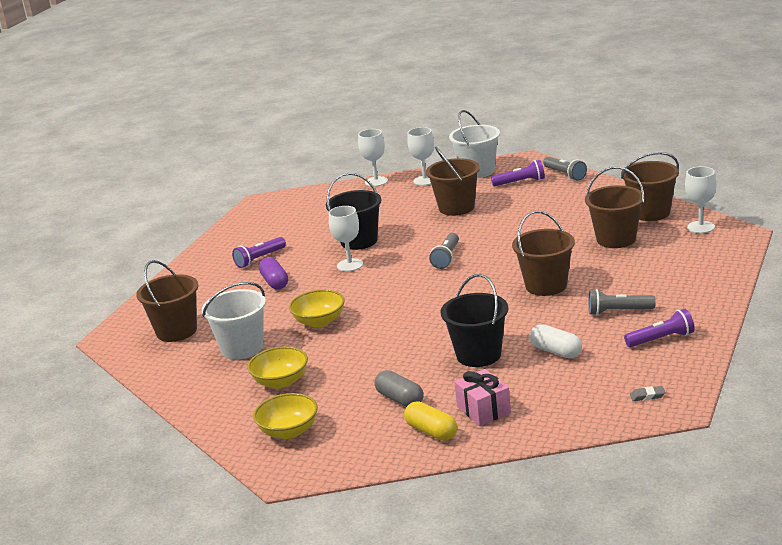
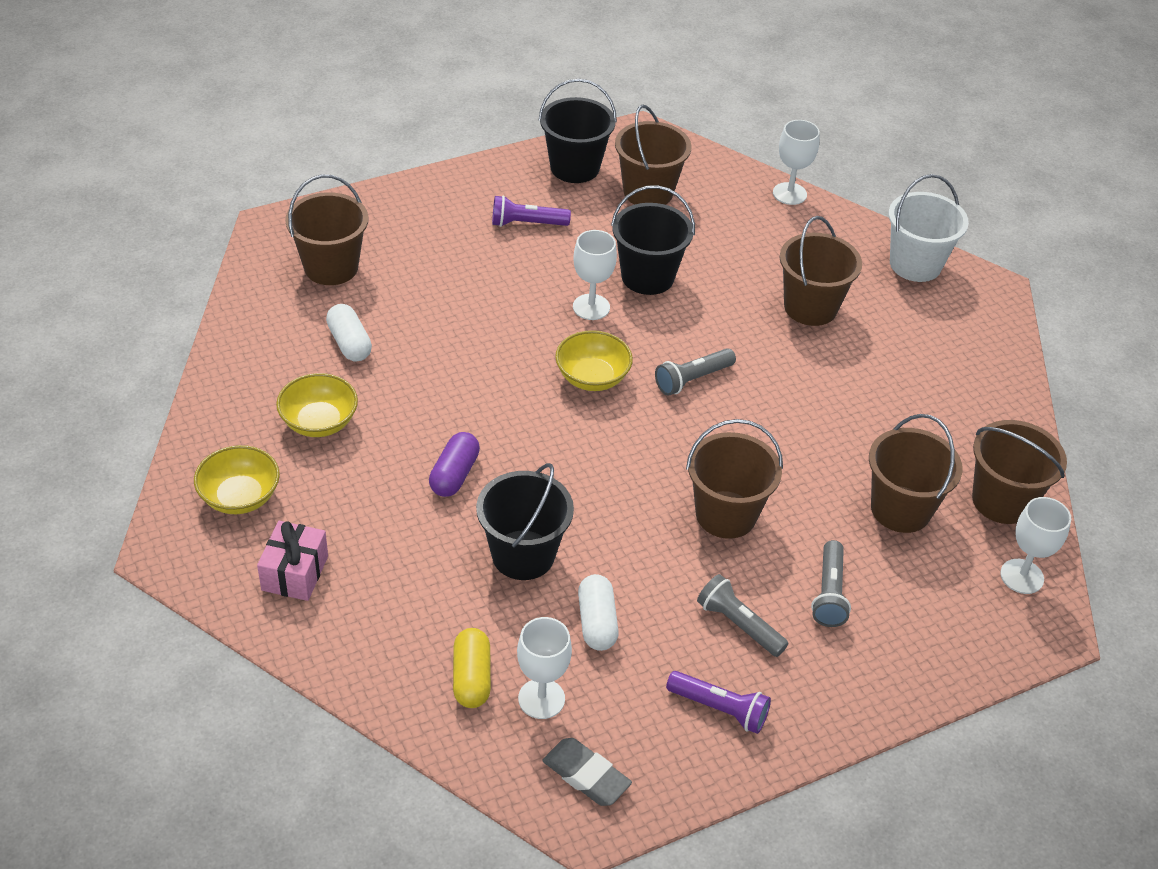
camera: 35 degrees right, 20 degrees up
white bucket [202,282,266,360] -> white capsule [326,304,372,362]
purple capsule [259,257,288,290] -> purple capsule moved to [429,432,480,497]
yellow bowl [289,289,345,327] -> yellow bowl moved to [555,330,633,391]
grey capsule [375,370,423,407] -> none
yellow capsule [404,401,457,441] -> yellow capsule moved to [453,628,491,708]
white goblet [407,127,434,186] -> white goblet moved to [517,617,572,719]
pink gift [454,369,511,426] -> pink gift moved to [257,521,328,601]
purple flashlight [491,160,545,186] -> none
grey flashlight [543,157,587,181] -> grey flashlight moved to [811,540,851,627]
grey eraser [630,386,665,401] -> grey eraser [542,738,632,806], size x1.85
none -> black bucket [539,79,617,183]
none -> brown bucket [615,105,691,205]

